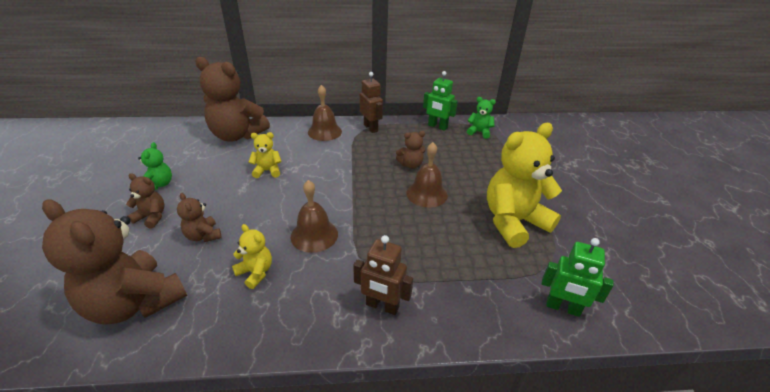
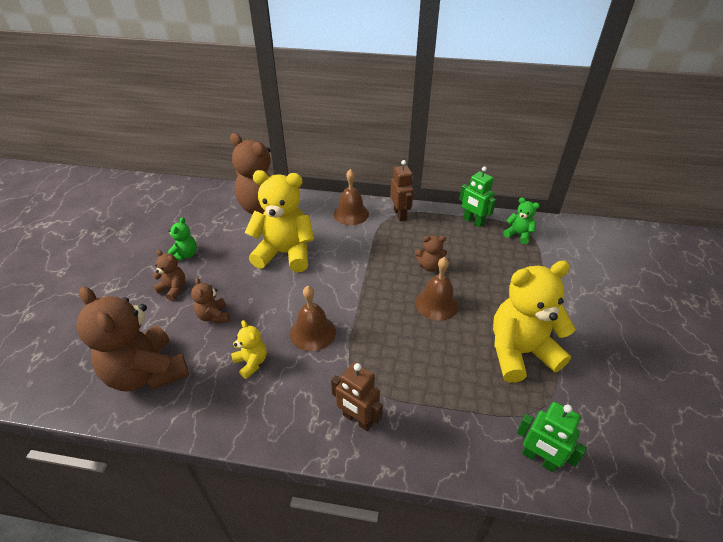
camera: 15 degrees right, 5 degrees up
yellow teddy bear [249,132,282,178] -> yellow teddy bear [245,170,314,272], size x2.15

